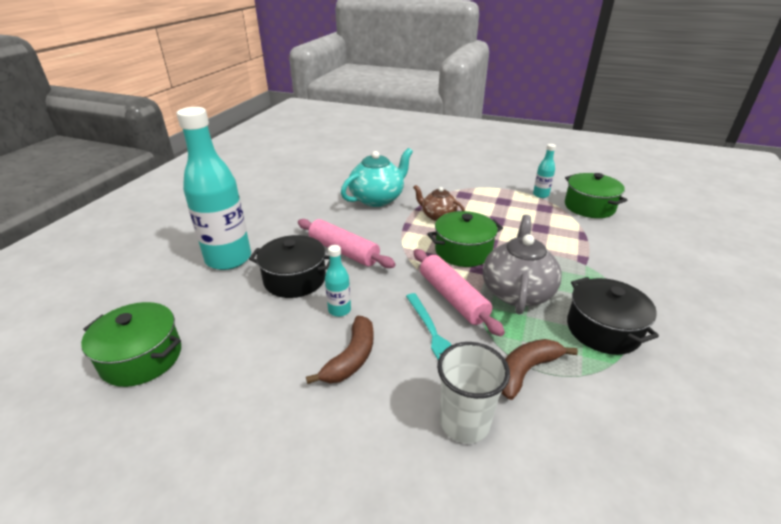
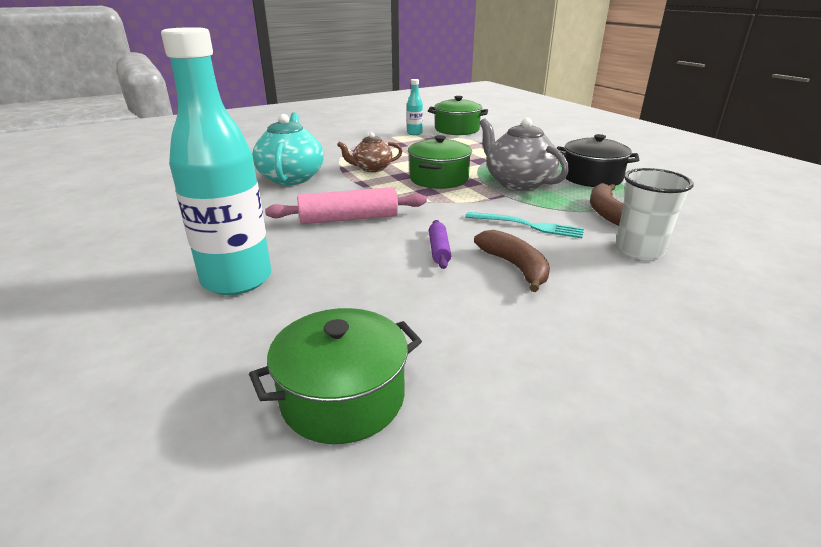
camera: 50 degrees left, 5 degrees down
black pot [249,235,330,298] -> none
turquoise bottle [325,245,351,317] -> purple rolling pin [429,220,451,269]
pink rolling pin [414,249,505,336] -> none

